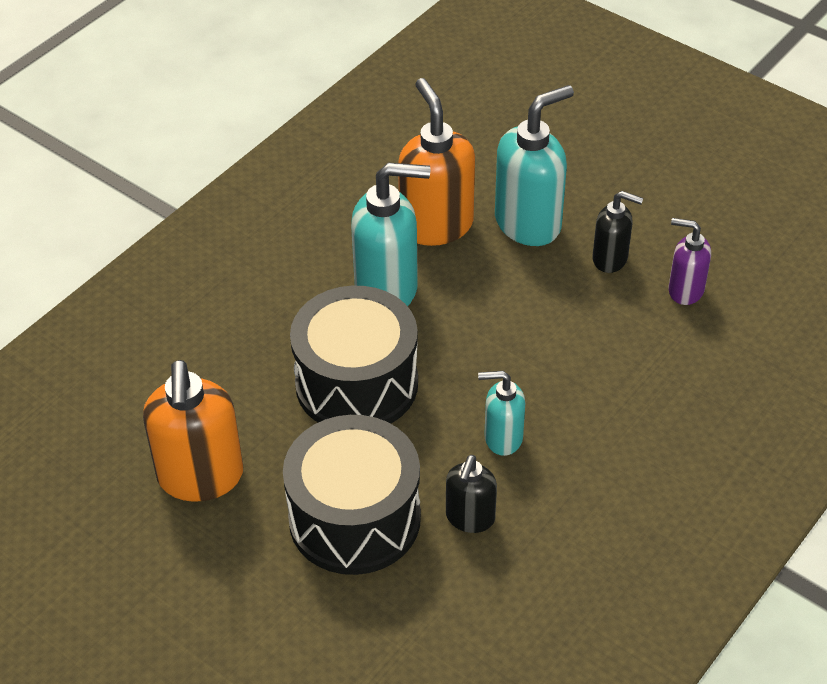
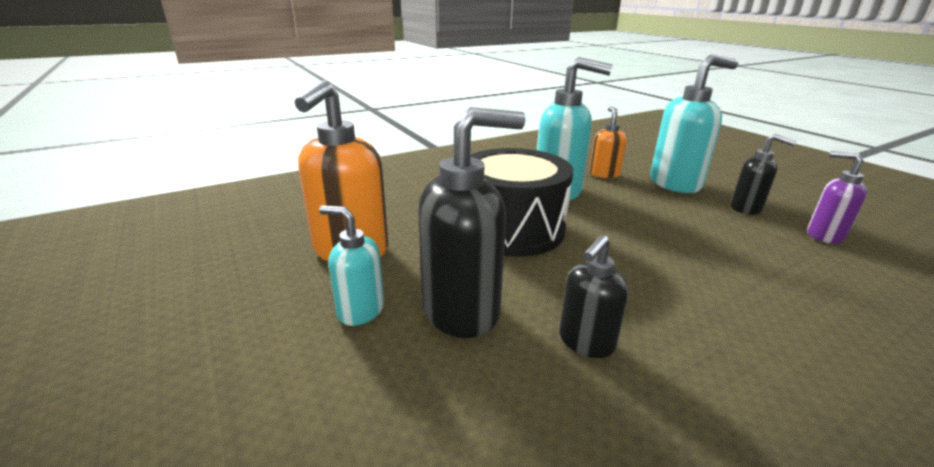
camera: 20 degrees right, 20 degrees down
black drum [283,415,421,575] -> black soap dispenser [418,107,525,338]
orange soap dispenser [398,78,475,246] -> orange soap dispenser [589,106,627,178], size x0.57
turquoise soap dispenser [478,371,525,456] -> turquoise soap dispenser moved to [319,205,384,326]

